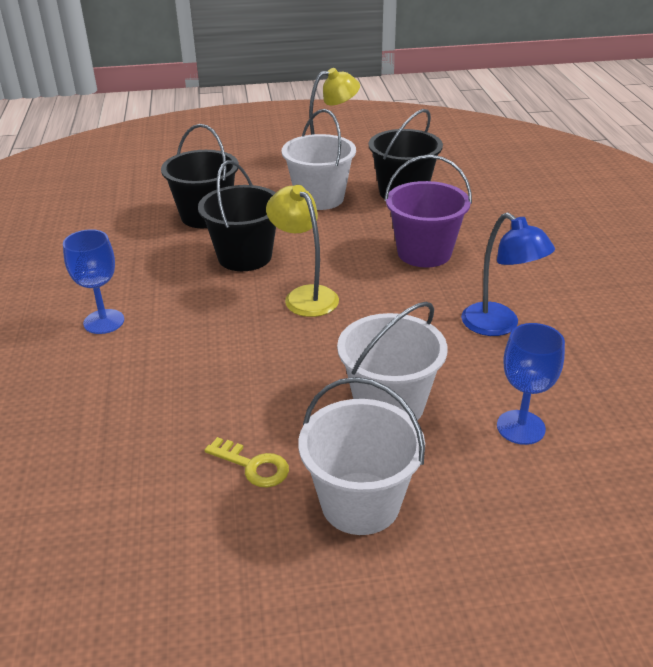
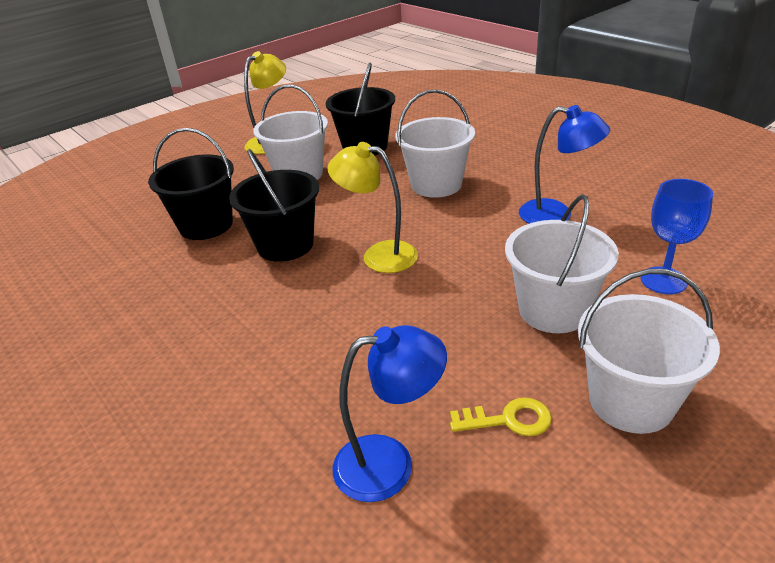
camera: 30 degrees left, 0 degrees up
blue goblet [63,229,124,334] -> none
purple bucket [384,155,472,268] -> white bucket [396,89,475,198]
none -> blue lamp [333,325,447,502]

